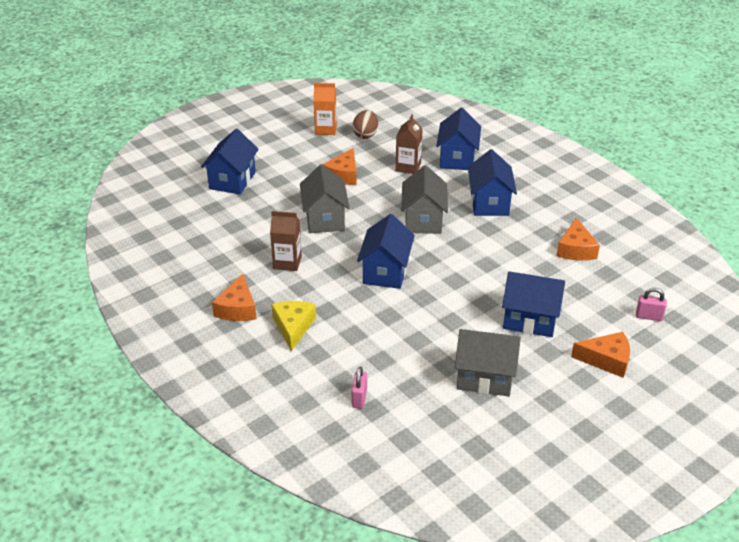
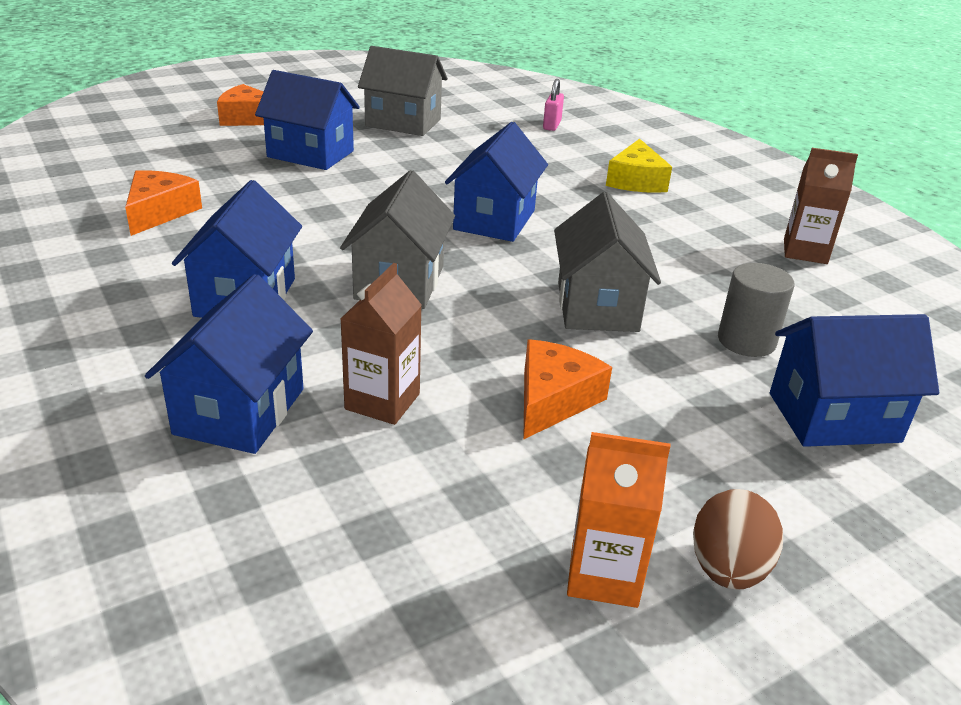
camera: 175 degrees left, 5 degrees down
blue house [201,129,259,194] -> blue house turned 60 degrees clockwise [770,314,939,447]
orange cheese [212,273,256,321] -> none
brown carton [270,211,302,271] -> brown carton moved to [784,148,858,264]
brown egg [353,110,378,139] -> brown egg moved to [693,489,783,590]
pink padlock [636,288,667,321] -> none
none -> grey cylinder [718,263,794,357]

